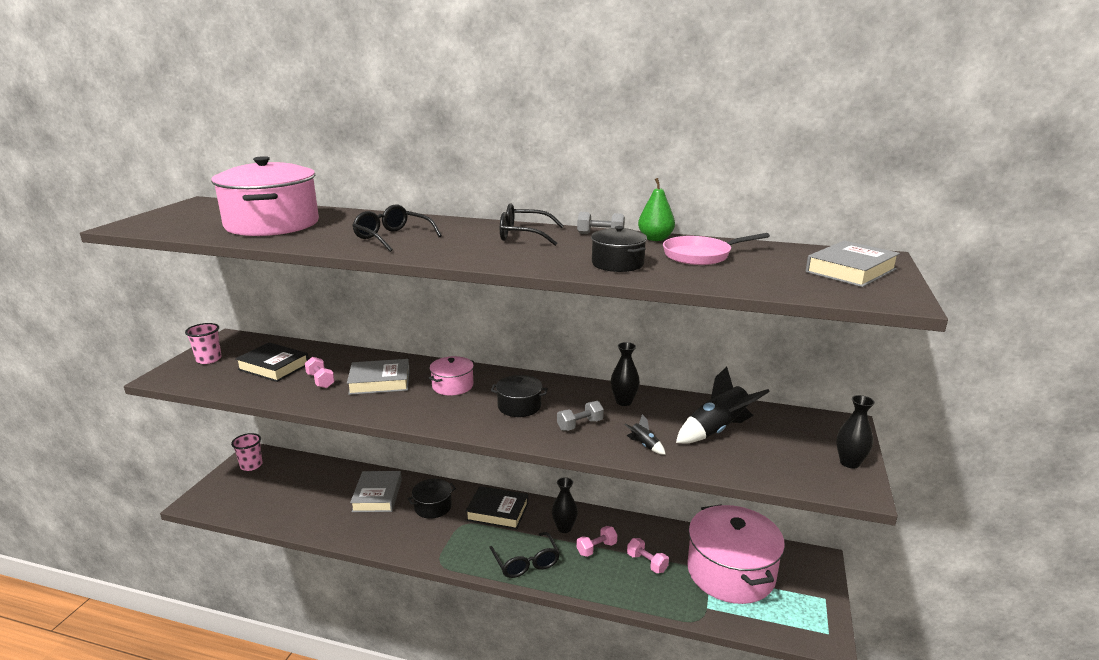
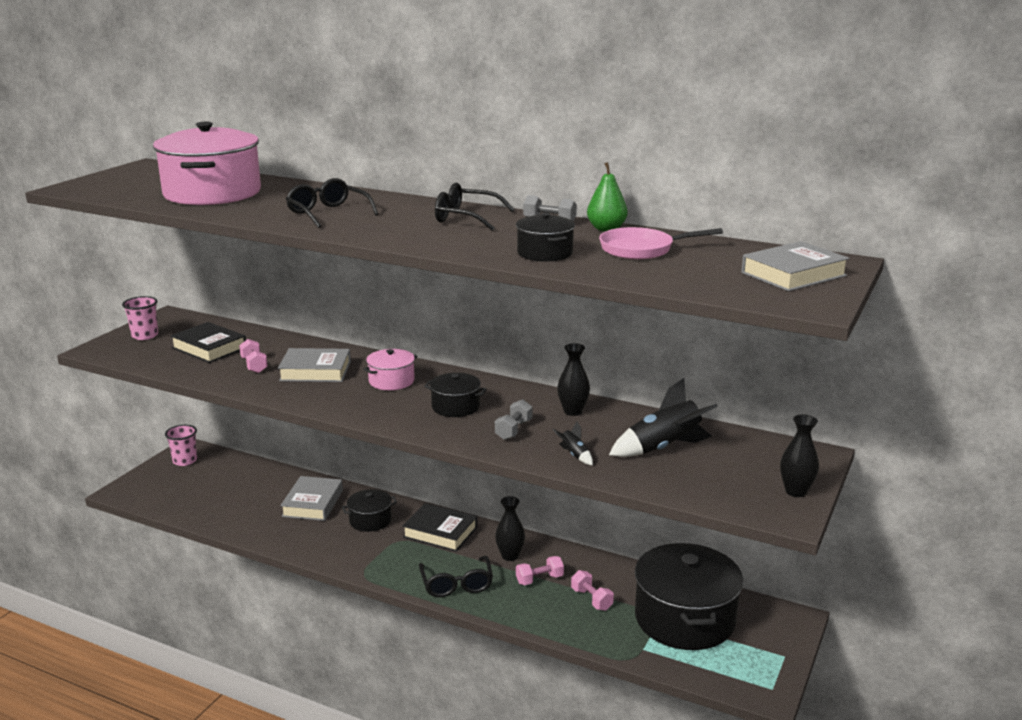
camera: 10 degrees right, 0 degrees up
grey dumbbell [557,401,604,431] -> grey dumbbell turned 45 degrees counterclockwise [495,399,533,440]
pink pot [687,504,785,604] -> black pot [635,543,743,650]

